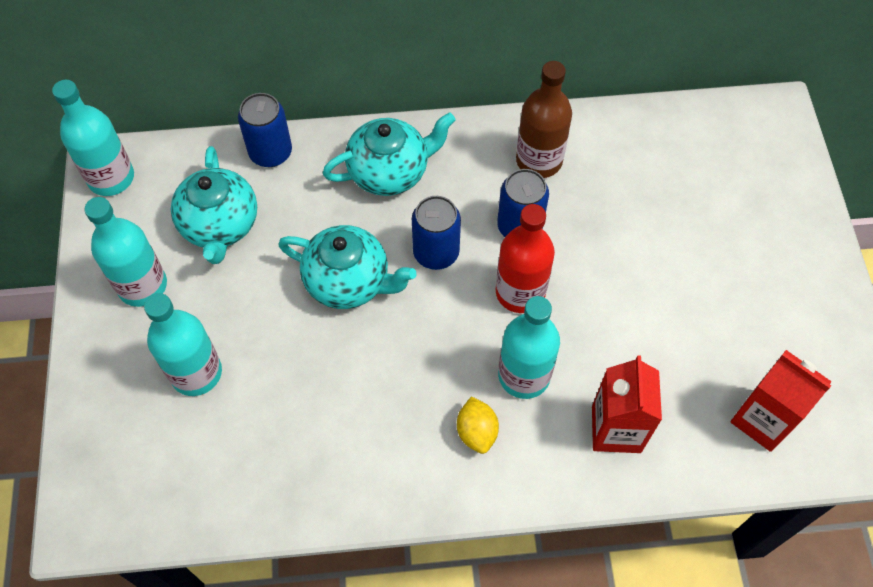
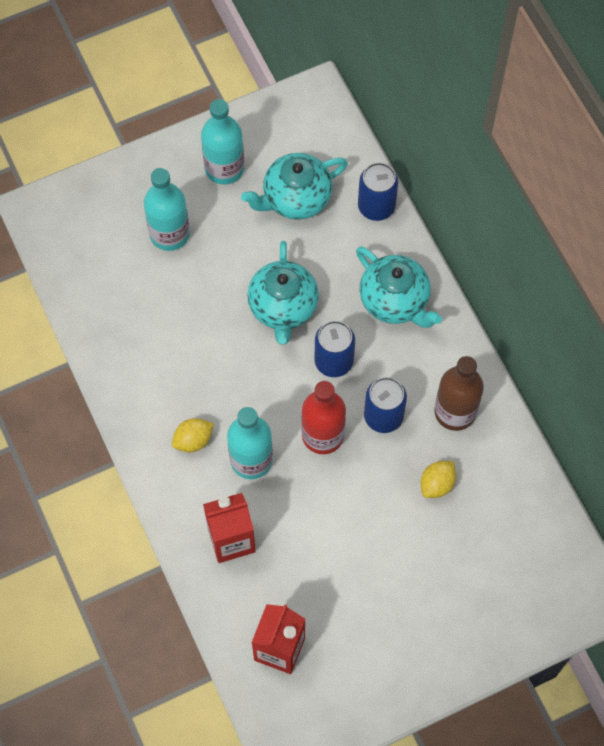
camera: 70 degrees right, 5 degrees up
turquoise bottle [52,80,134,196] -> none
none -> yellow lemon [420,461,456,498]

